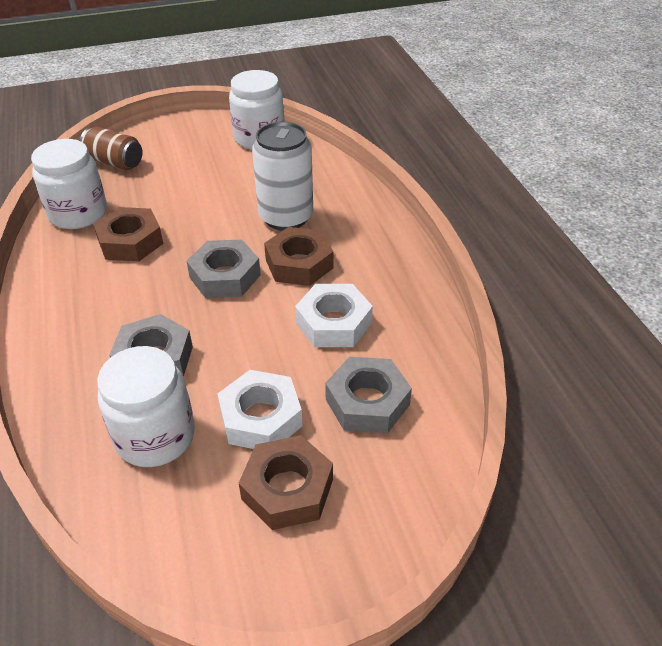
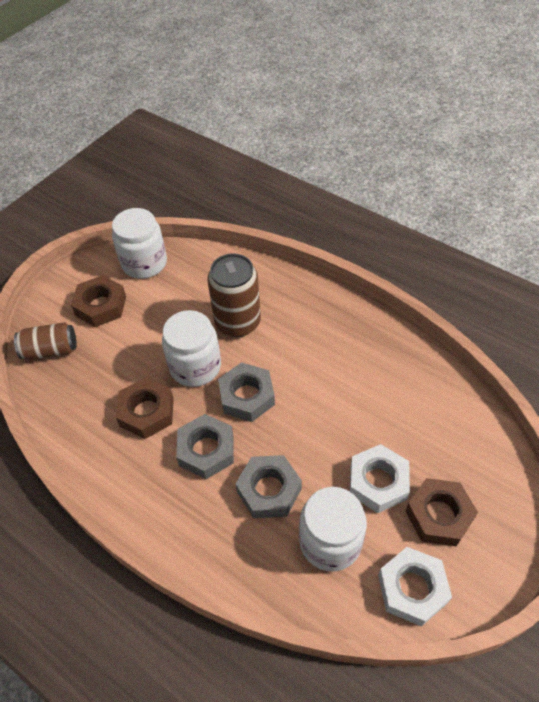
camera: 35 degrees left, 10 degrees up
white jar [31,139,107,229] -> white jar moved to [162,310,221,387]
white can [252,122,313,231] -> brown can [207,253,261,337]
brown nut [264,227,333,286] -> brown nut moved to [71,275,126,327]
white nut [295,284,373,347] -> white nut moved to [378,547,452,626]
grey nut [325,357,412,433] -> grey nut moved to [176,414,234,479]

